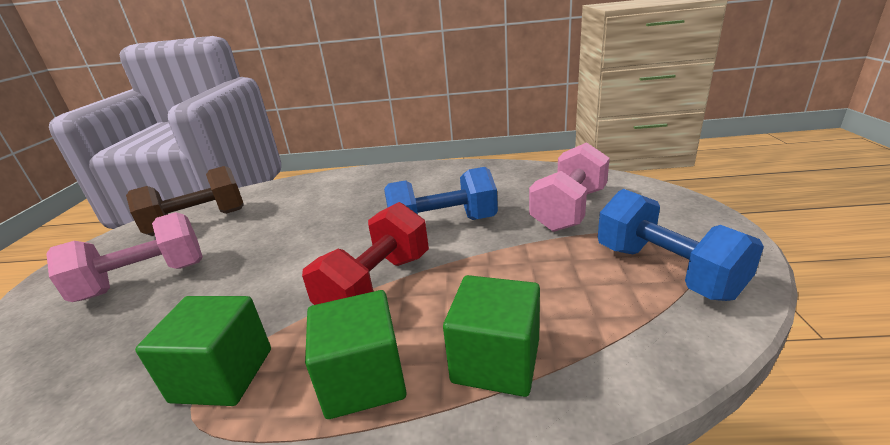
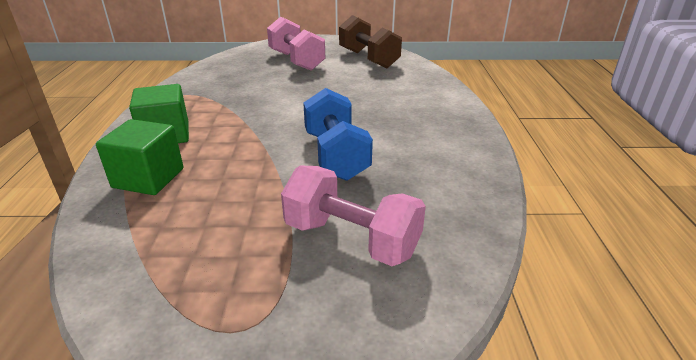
camera: 85 degrees right, 5 degrees up
green cube [135,296,271,406] -> none
red dumbbell [302,202,429,305] -> none
blue dumbbell [598,189,764,301] -> none

